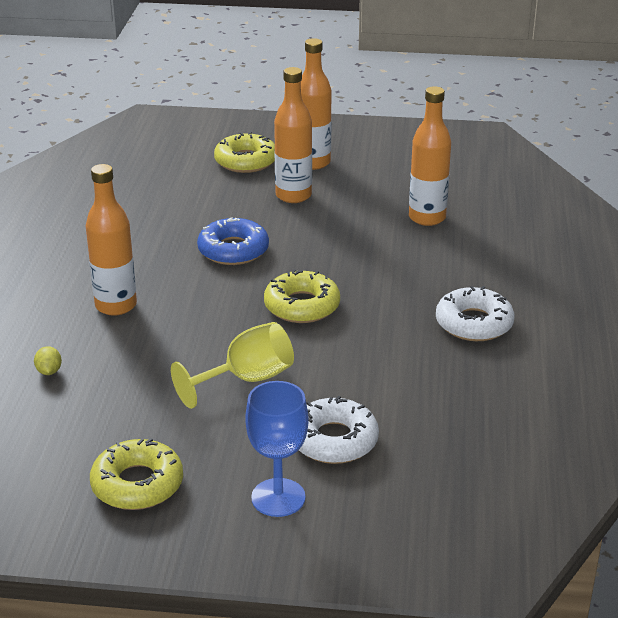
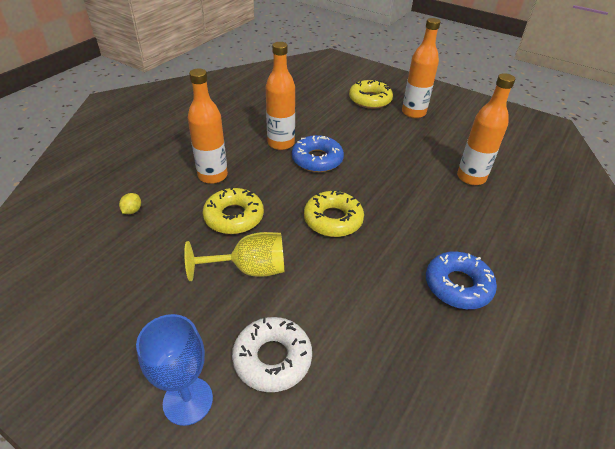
camera: 25 degrees right, 10 degrees up
yellow donut [90,438,183,510] -> yellow donut moved to [202,186,264,234]
orange bottle [274,67,312,203] -> orange bottle moved to [266,42,295,150]
white donut [436,286,514,341] -> blue donut [426,251,497,309]

